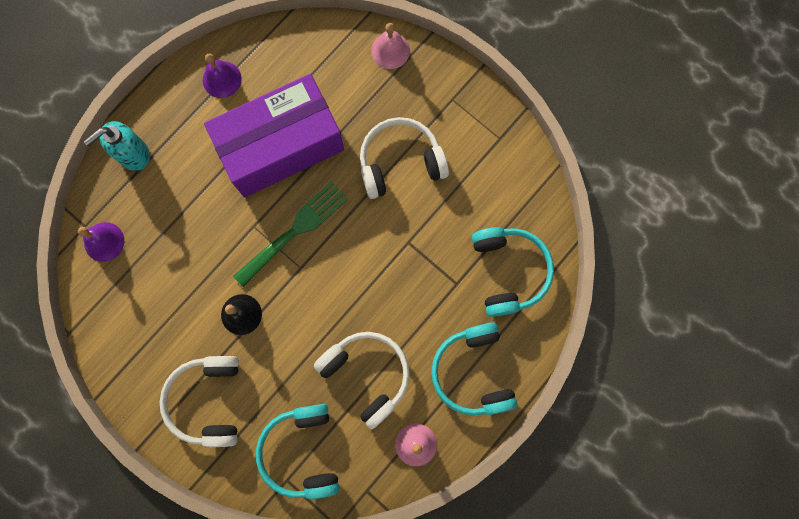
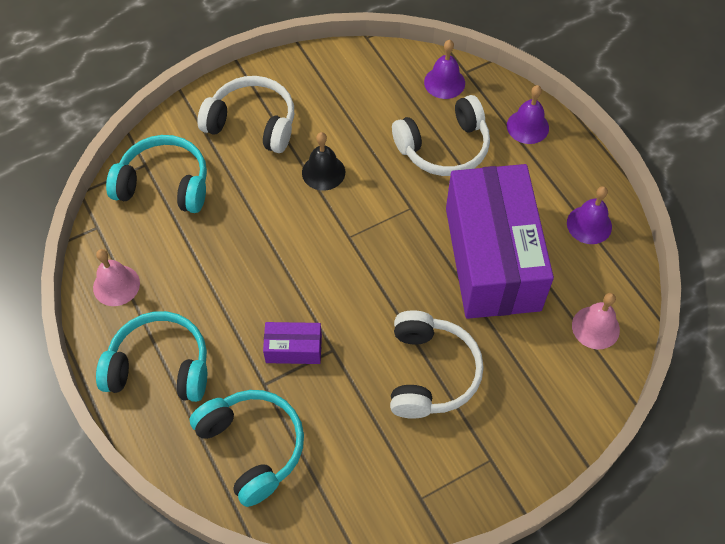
camera: 110 degrees right, 20 degrees down
turquoise soap dispenser [84,121,150,171] -> purple bell [507,85,549,144]
green fork [233,182,348,287] -> none
white headphones [314,332,410,429] -> white headphones moved to [392,95,490,176]
pink bell [371,23,410,69] -> pink bell moved to [572,293,620,350]
turquoise headphones [472,227,554,317] -> turquoise headphones turned 135 degrees counterclockwise [190,390,304,507]
none -> purple box [263,322,322,364]

